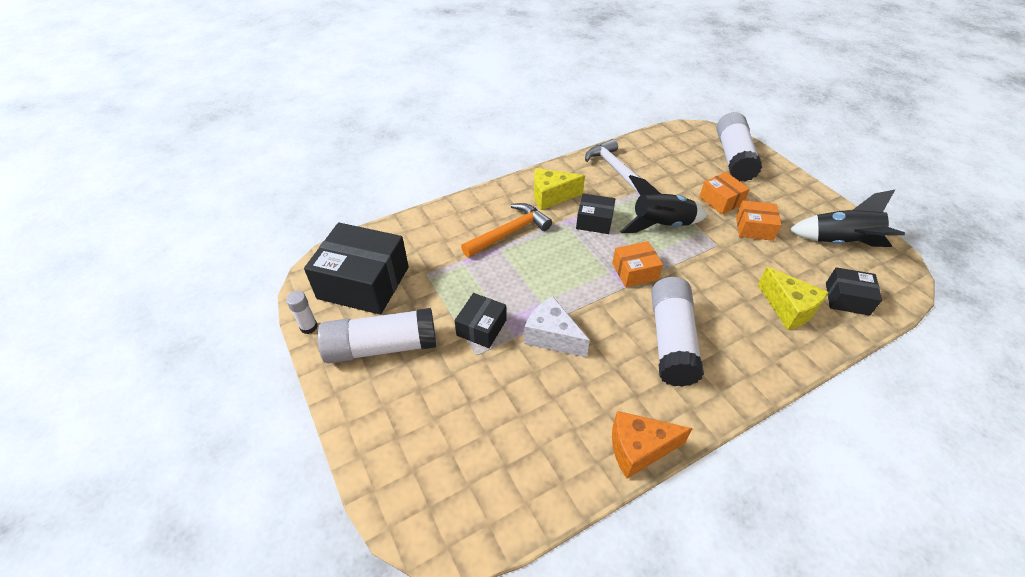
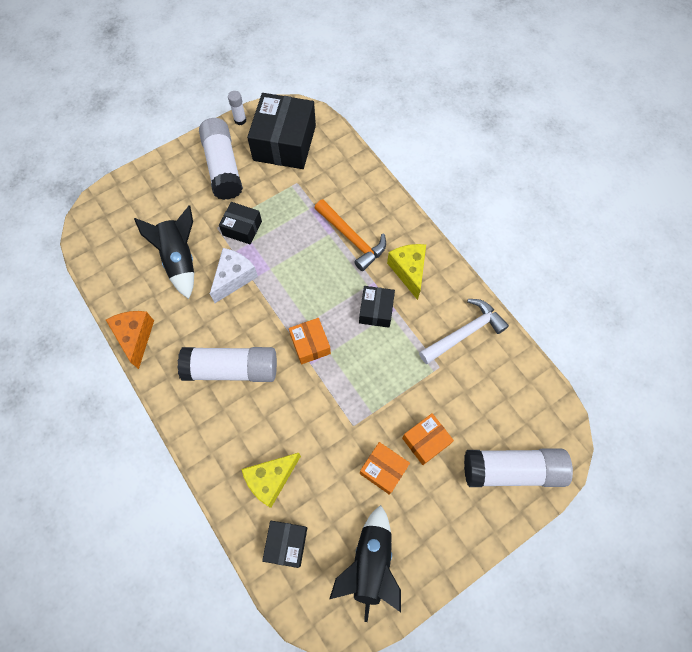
camera: 85 degrees right, 20 degrees up
black rocket [620,175,708,233] -> black rocket moved to [134,205,194,299]
orange box [736,201,781,241] -> orange box turned 60 degrees counterclockwise [360,442,410,495]

